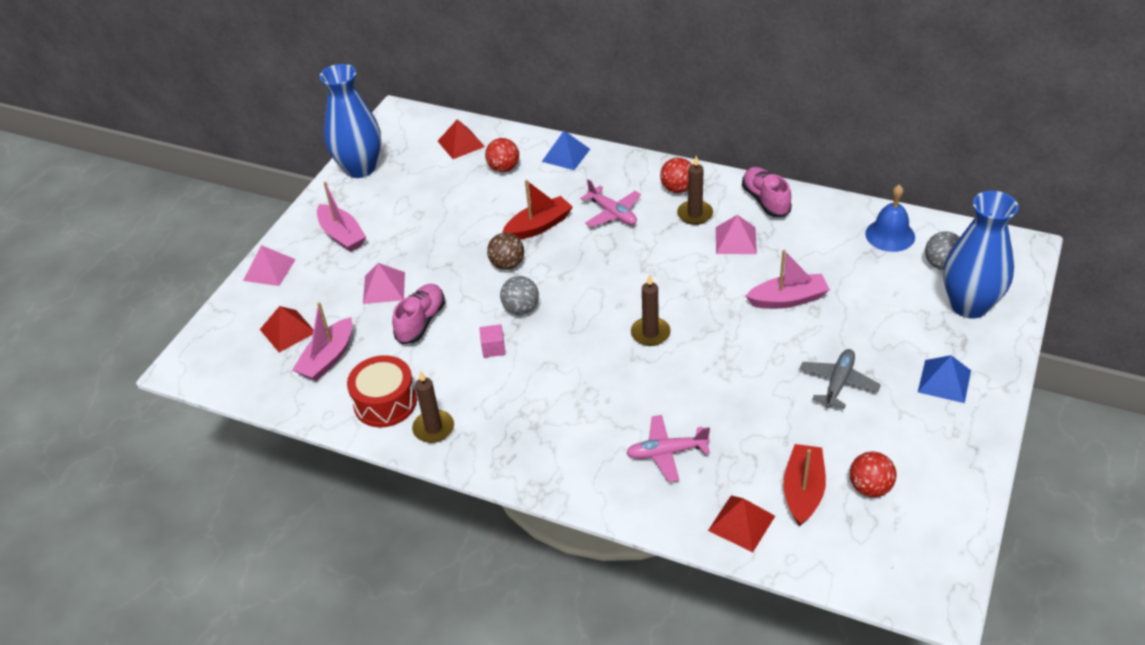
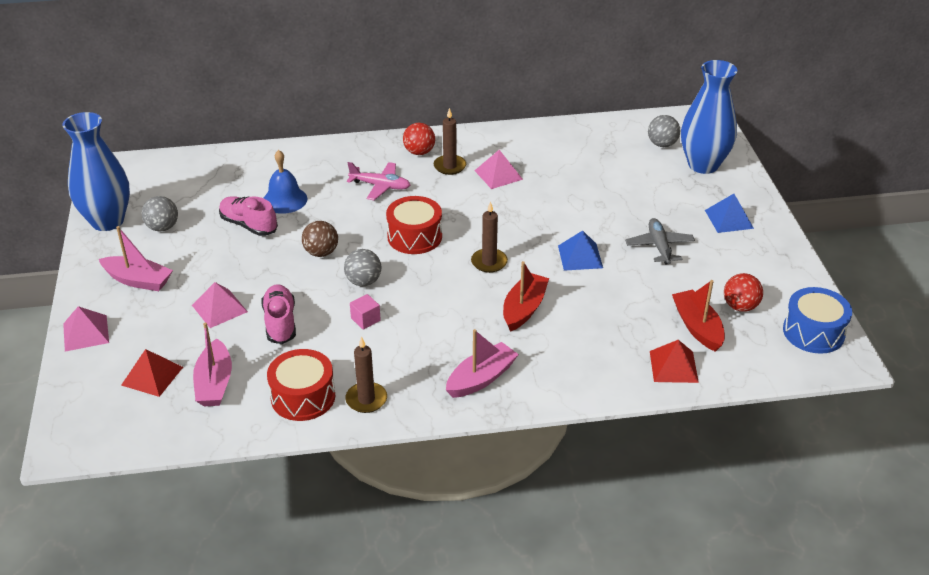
camera: 35 degrees left, 5 degrees down
red pyramid [438,119,485,159] -> none
red ball [485,138,519,172] -> none
red boat [502,180,573,240] -> red boat moved to [503,261,549,332]
blue pyramid [542,130,590,170] -> blue pyramid moved to [558,230,603,271]
pink plane [626,415,710,482] -> none
pink shoe [742,167,792,217] -> pink shoe moved to [219,196,278,236]
pink boat [746,250,830,309] -> pink boat moved to [446,329,519,398]
blue bell [865,184,915,252] -> blue bell moved to [264,150,307,214]
none -> grey ball [142,196,178,232]
none -> red drum [386,196,442,254]
none -> blue drum [783,287,852,354]

